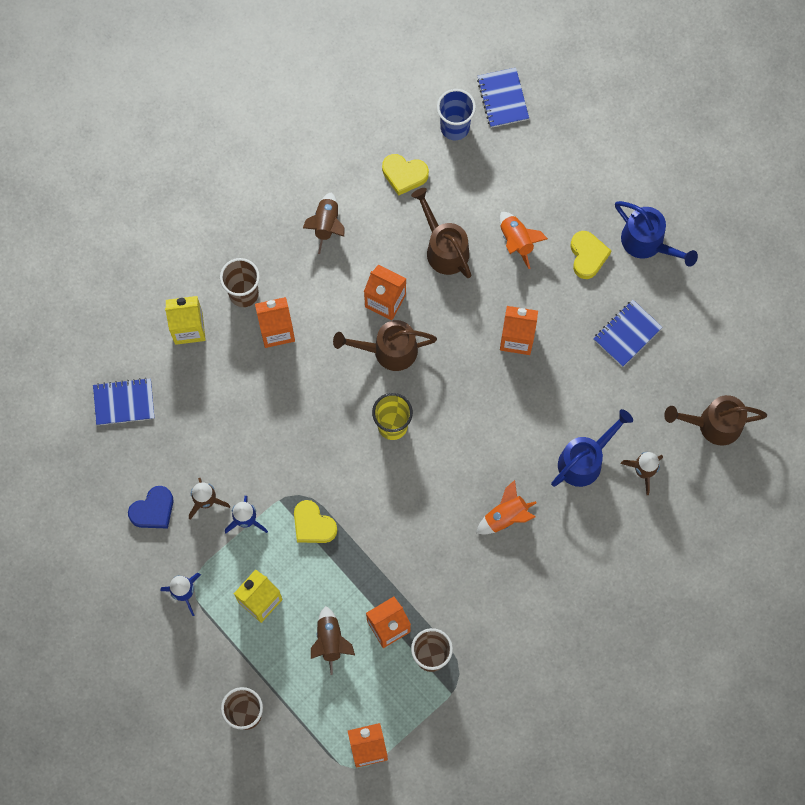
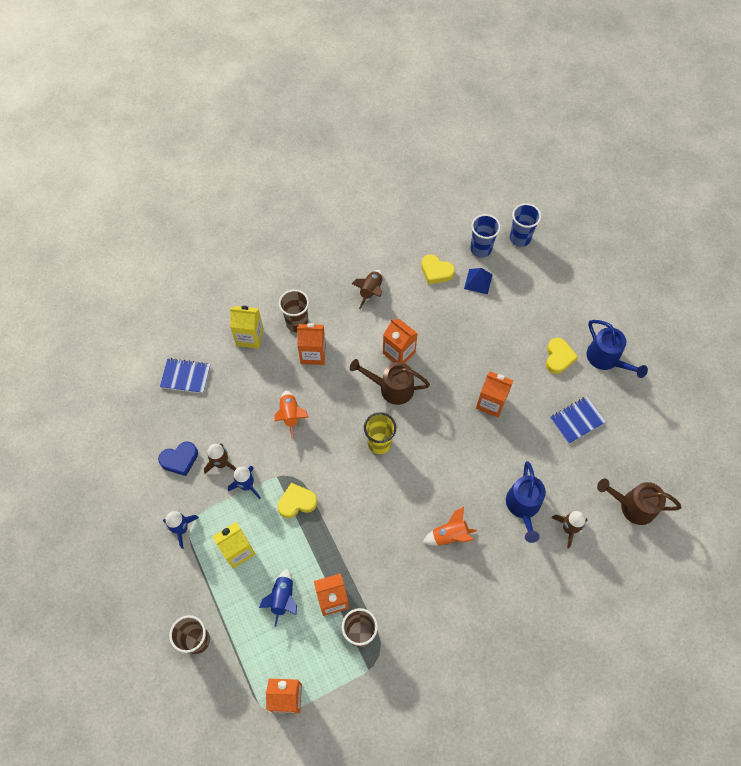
camera: 15 degrees right, 10 degrees down
yellow heart [294,500,337,543] -> yellow heart turned 105 degrees clockwise [278,483,317,518]
brown rocket [311,606,355,675] -> blue rocket [259,569,297,627]
brown watering can [411,188,472,278] -> none
blue notebook [477,68,529,128] -> blue cup [510,203,541,247]
orange rocket [500,212,548,269] -> orange rocket moved to [274,391,309,439]
blue watering can [551,409,633,487] -> blue watering can turned 120 degrees clockwise [506,461,546,543]
none -> blue pyramid [464,268,493,295]

